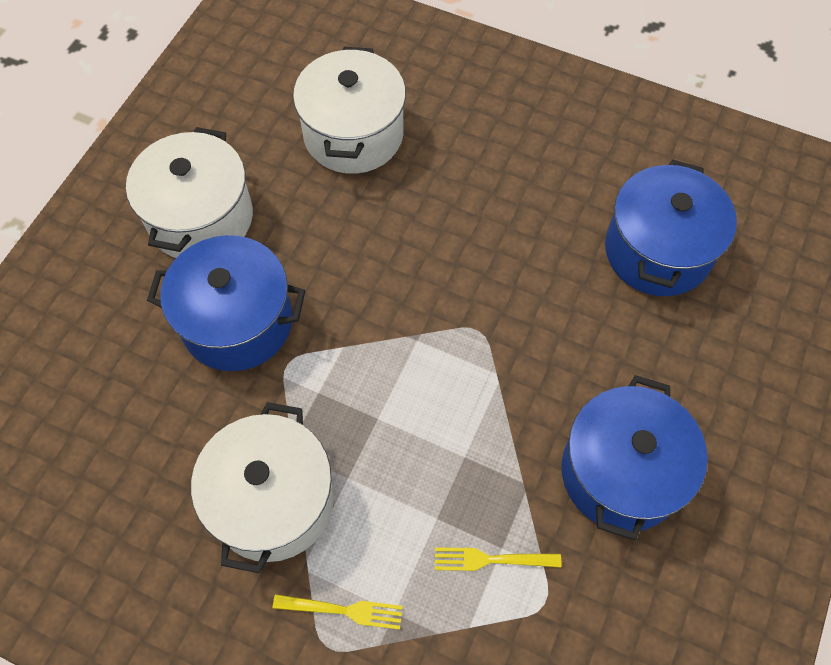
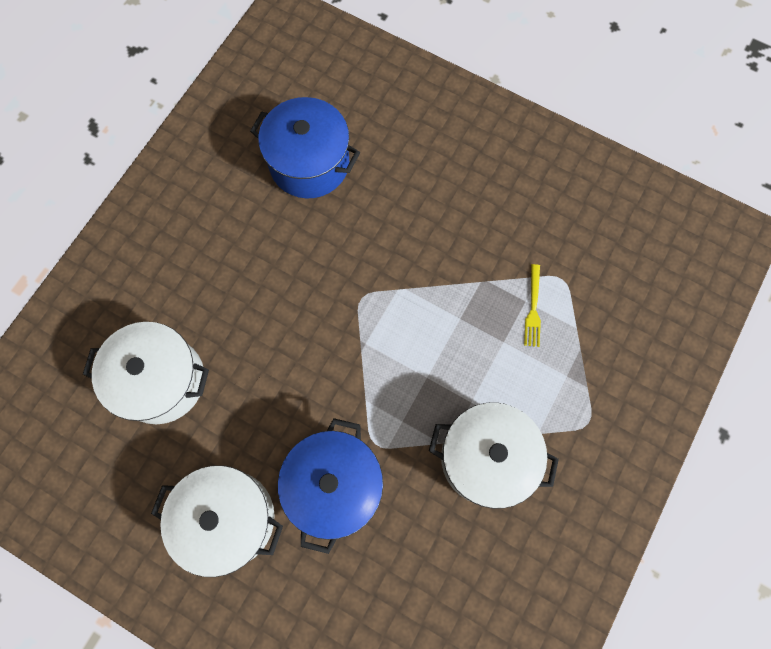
camera: 85 degrees left, 10 degrees up
yellow fork [273,594,403,630] -> none
blue pot [561,375,708,540] -> none

